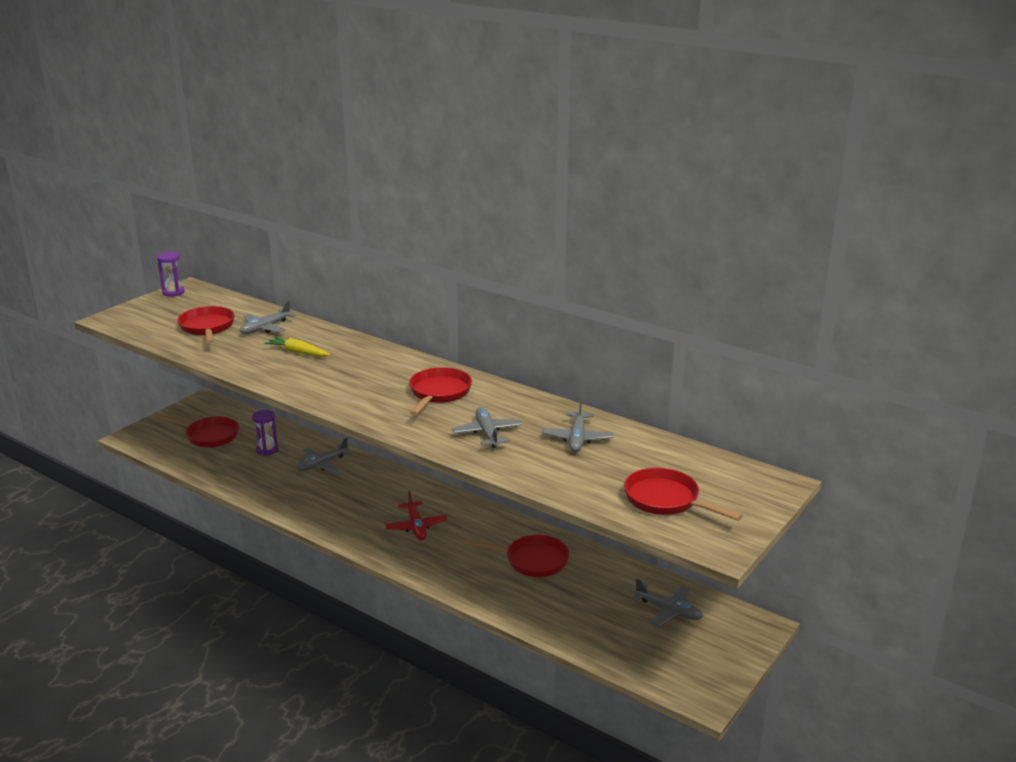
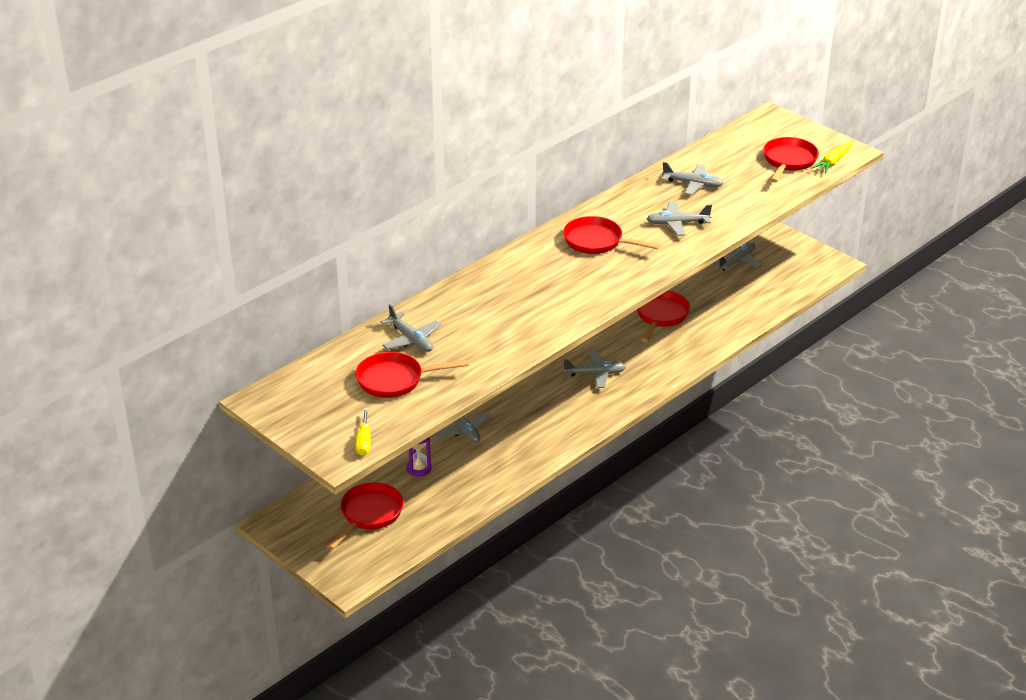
camera: 80 degrees left, 10 degrees up
purple hourglass [157,252,185,297] -> none
yellow carrot [264,337,331,357] -> yellow carrot moved to [811,141,853,173]
red plane [385,491,447,540] -> grey plane [563,351,626,388]
red pan [624,467,743,521] -> red pan turned 150 degrees clockwise [763,137,819,182]
none -> yellow screwdriver [356,408,371,456]

